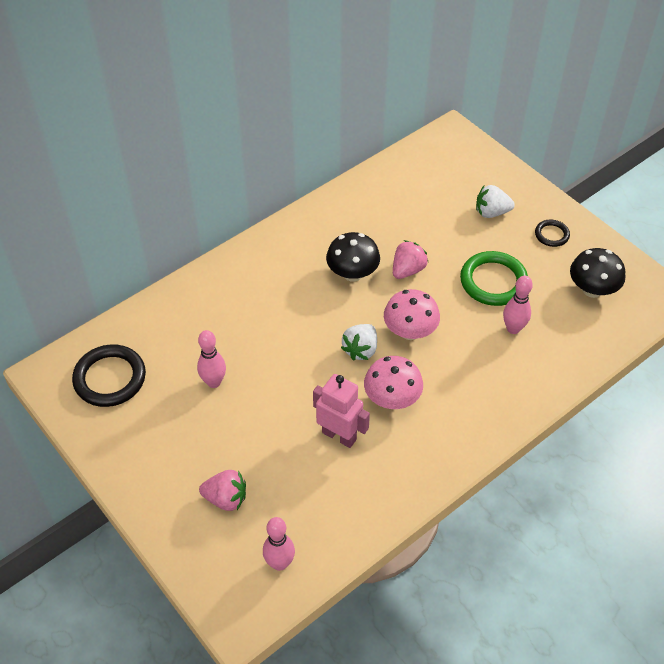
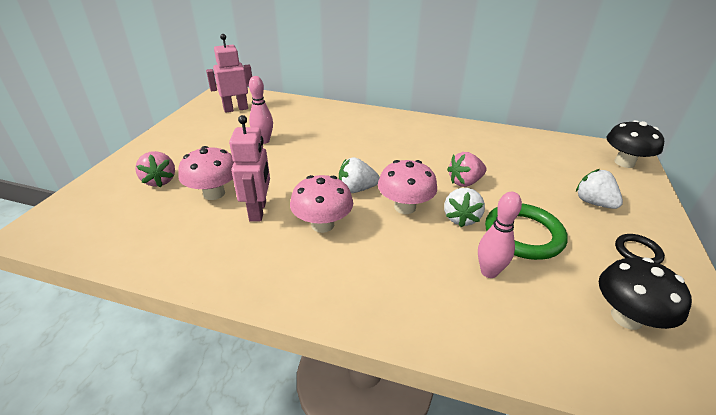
camera: 55 degrees right, 15 degrees down
black ring [72,344,146,407] -> pink robot [206,34,252,113]
pink bowling pin [263,517,295,571] -> none
black mushroom [326,232,380,282] -> black mushroom moved to [607,120,664,168]
pink strawberry [393,240,428,279] -> pink strawberry turned 150 degrees clockwise [447,152,487,187]
none -> pink mushroom [178,146,234,200]
none -> white strawberry [444,188,485,227]

